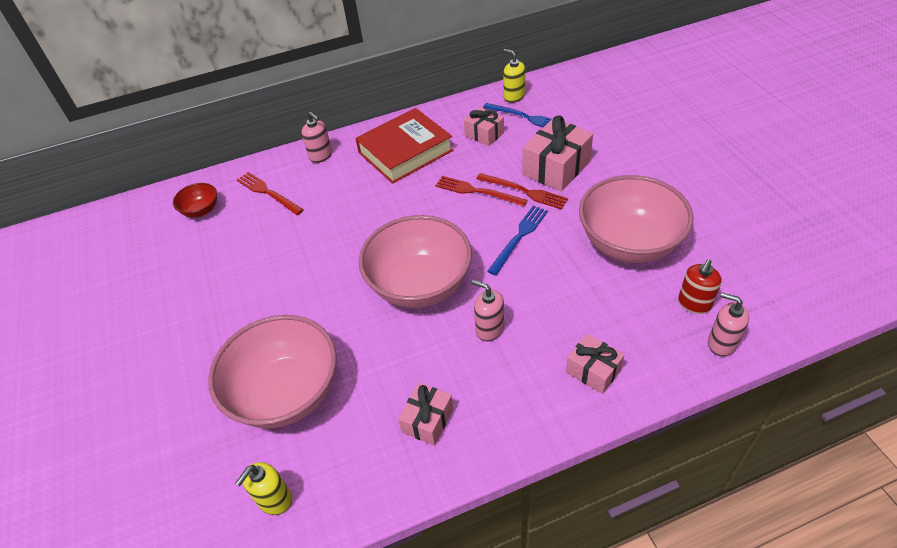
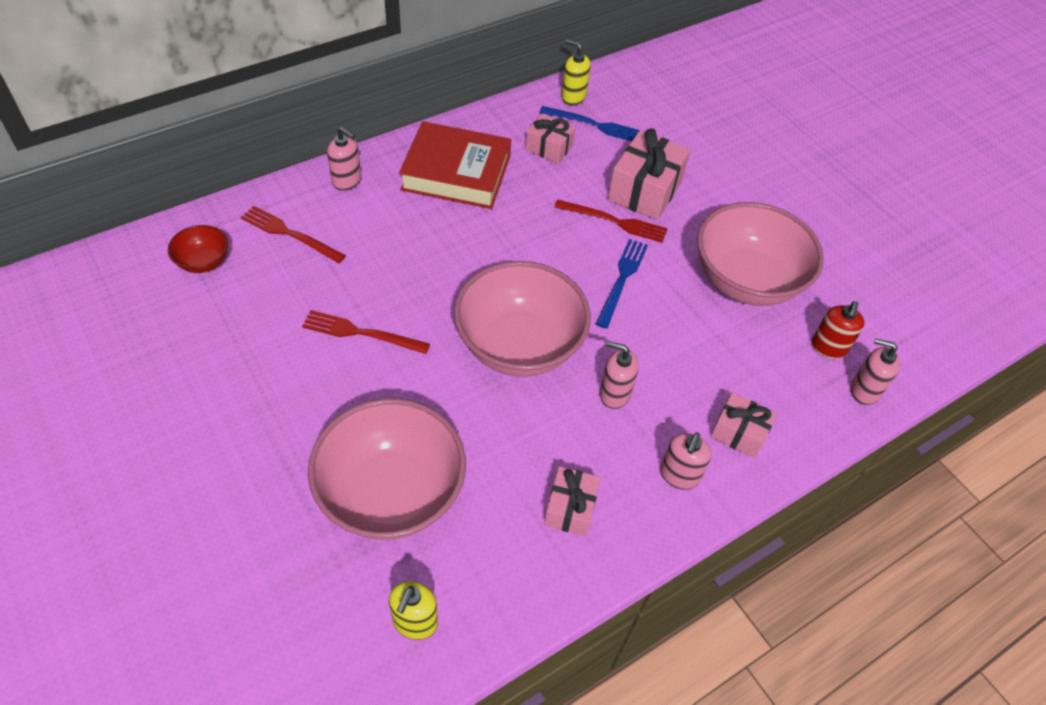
camera: 20 degrees left, 5 degrees up
red book [355,108,453,184] -> red book turned 60 degrees clockwise [399,121,511,209]
red fork [435,176,528,206] -> red fork moved to [302,310,430,354]
none -> pink soap dispenser [660,433,712,490]

